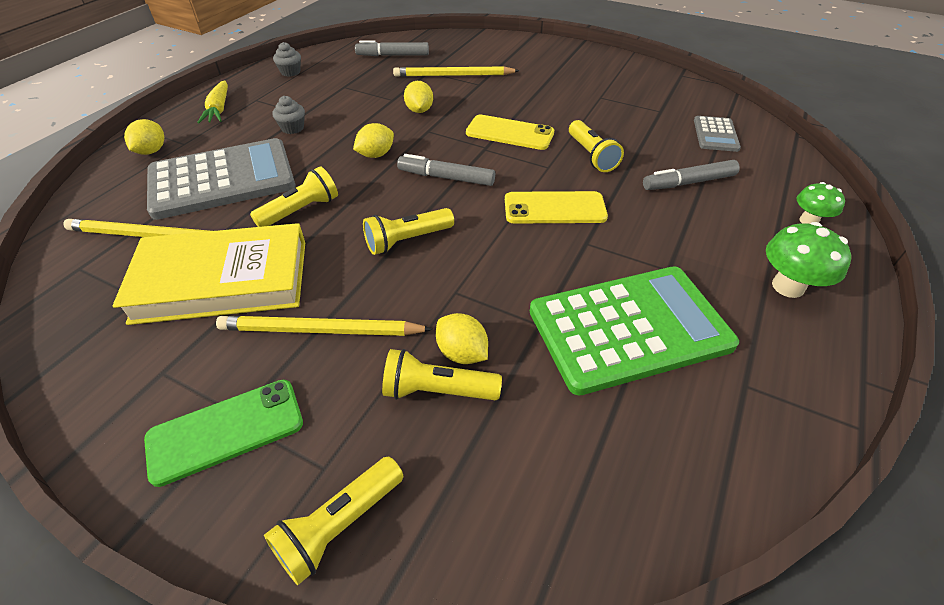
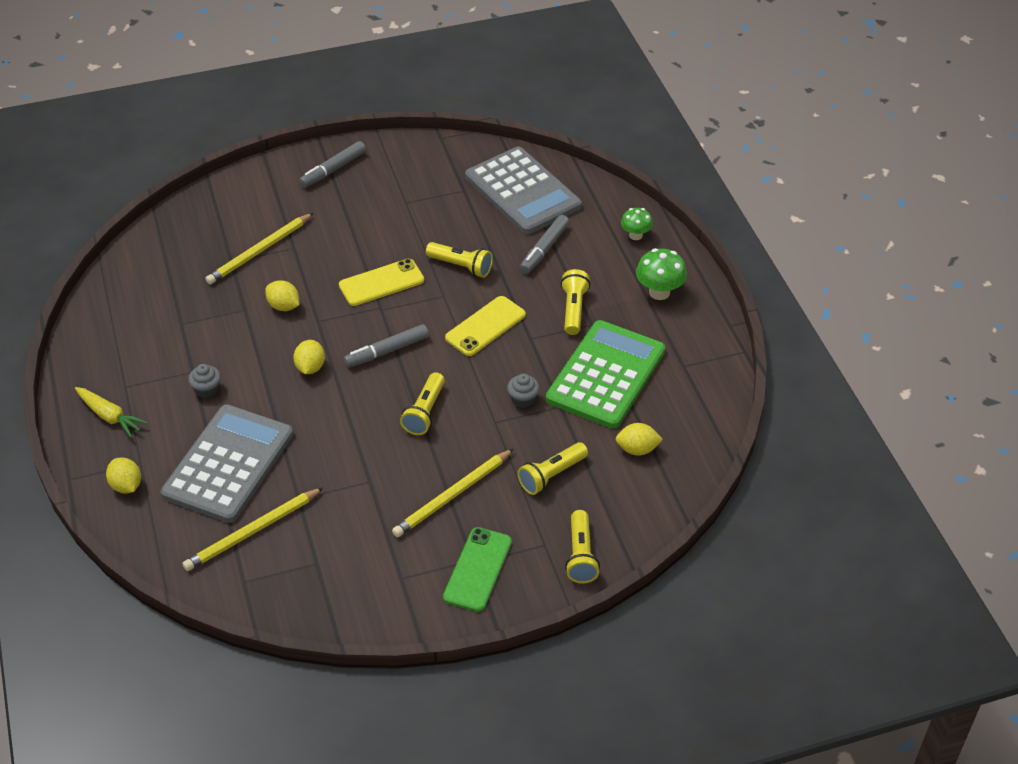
camera: 45 degrees left, 0 degrees up
yellow book [113,223,305,325] -> none
yellow flashlight [250,166,338,227] -> yellow flashlight moved to [561,269,590,335]
grey cupcake [273,42,301,77] -> grey cupcake moved to [507,374,540,408]
grey marker [355,40,429,56] -> grey marker moved to [299,141,366,188]
yellow lemon [436,313,488,364] -> yellow lemon moved to [616,423,663,456]
grey calculator [694,116,741,152] -> grey calculator [465,146,582,234], size x2.10

